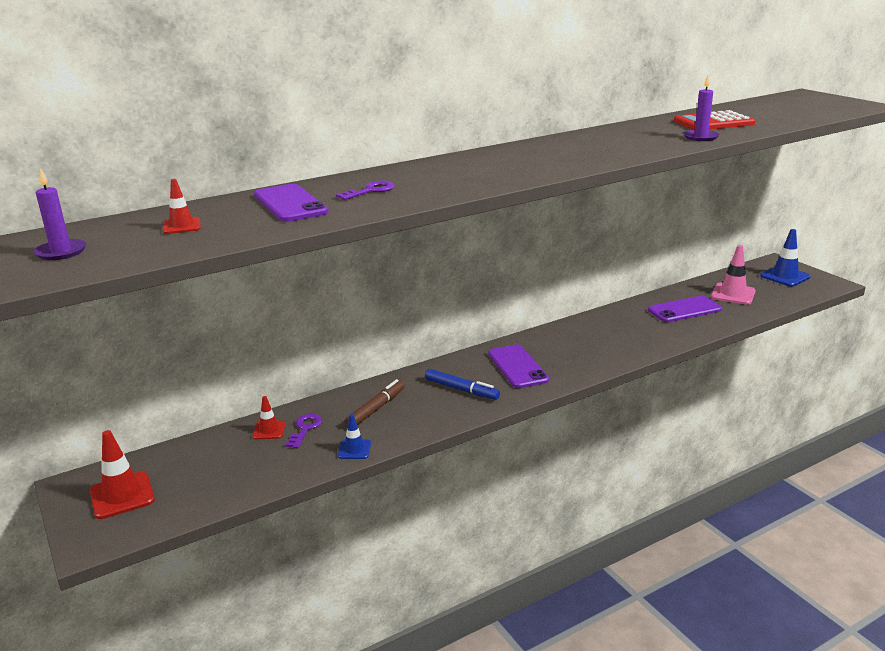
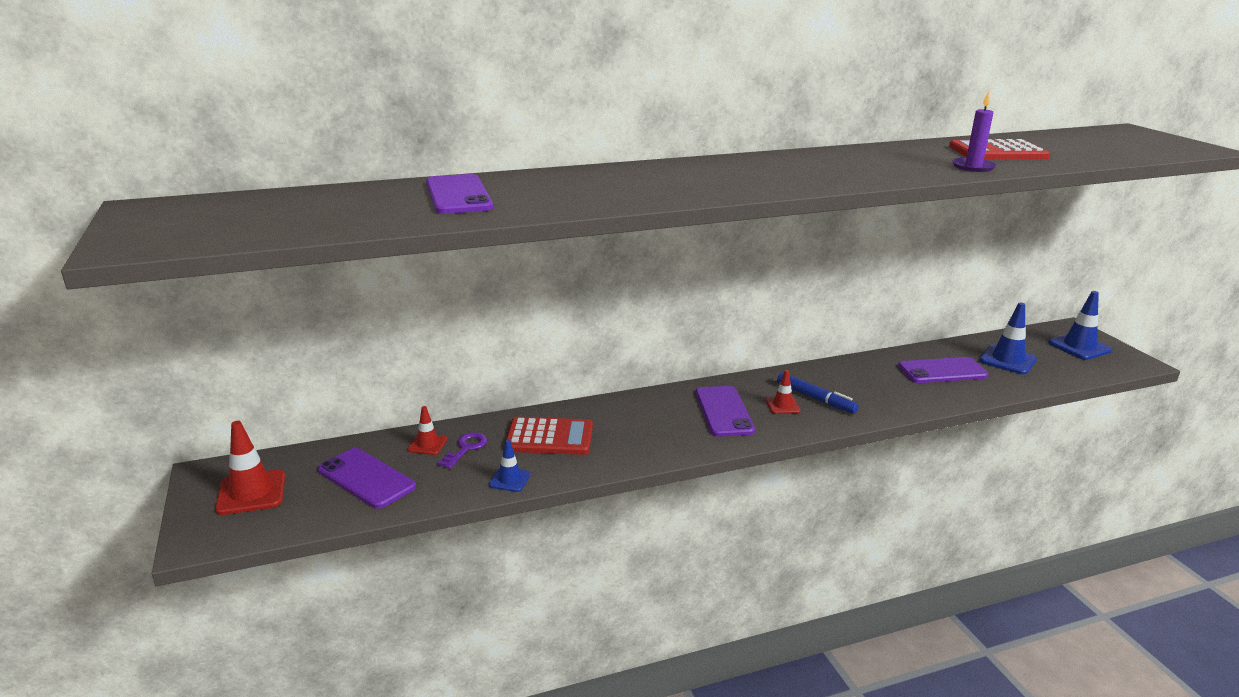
camera: 10 degrees right, 0 degrees up
purple candle [34,168,86,260] -> none
red traffic cone [163,179,201,234] -> red traffic cone moved to [766,370,800,414]
purple key [336,181,395,200] -> none
brown marker [345,379,405,427] -> red calculator [504,417,593,455]
blue marker [425,369,500,400] -> blue marker moved to [777,373,859,414]
pink traffic cone [711,245,756,305] -> blue traffic cone [979,303,1037,374]
none -> purple phone [318,448,416,509]

